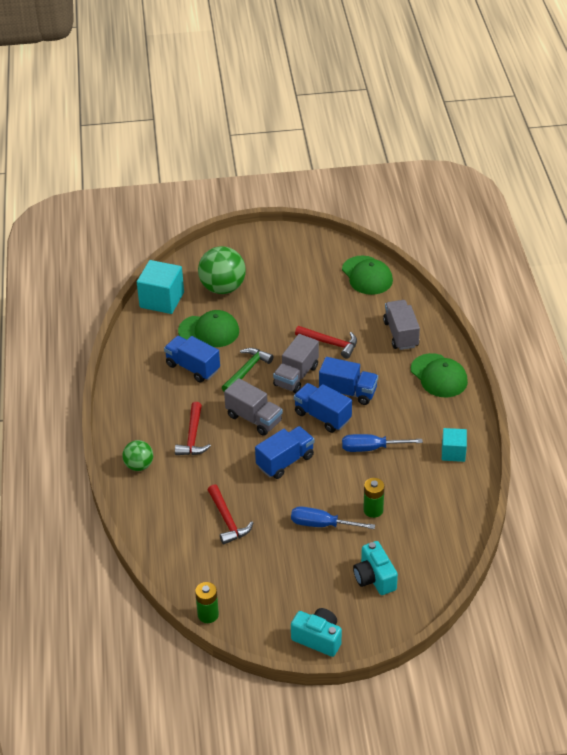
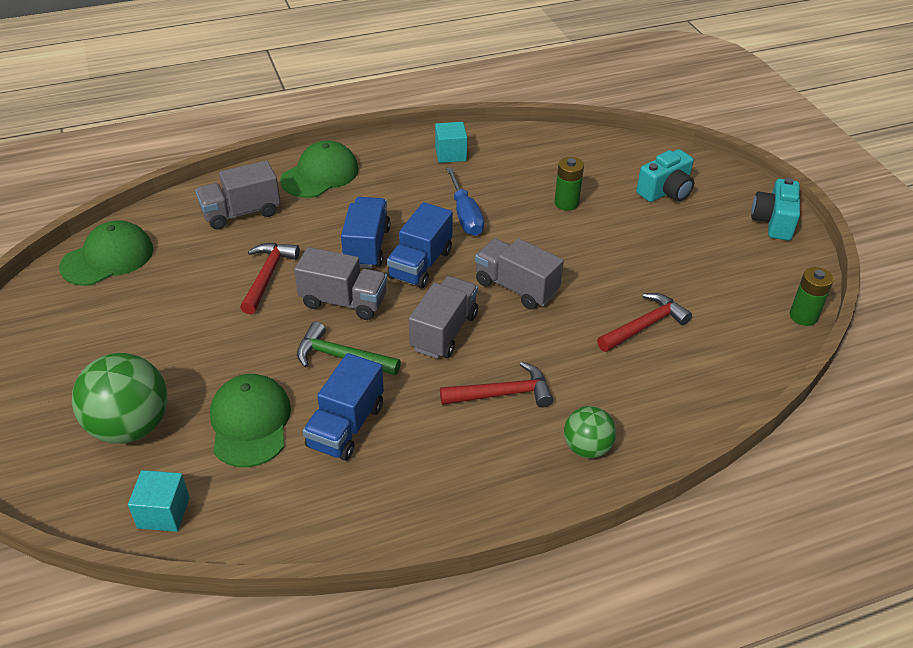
camera: 105 degrees left, 0 degrees up
turquoise cube [137,260,184,314] -> turquoise cube [128,470,190,532], size x0.60
blue truck [255,426,314,479] -> grey truck [475,238,564,310]
blue screwdriver [291,507,375,529] -> none

